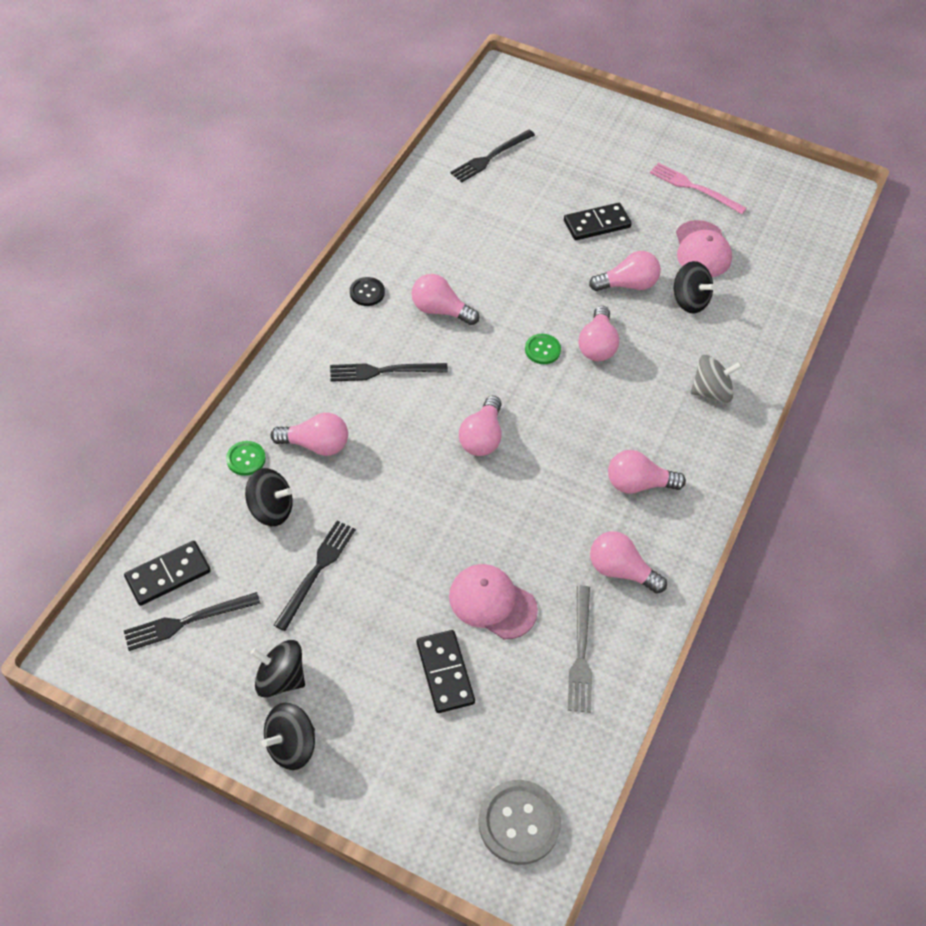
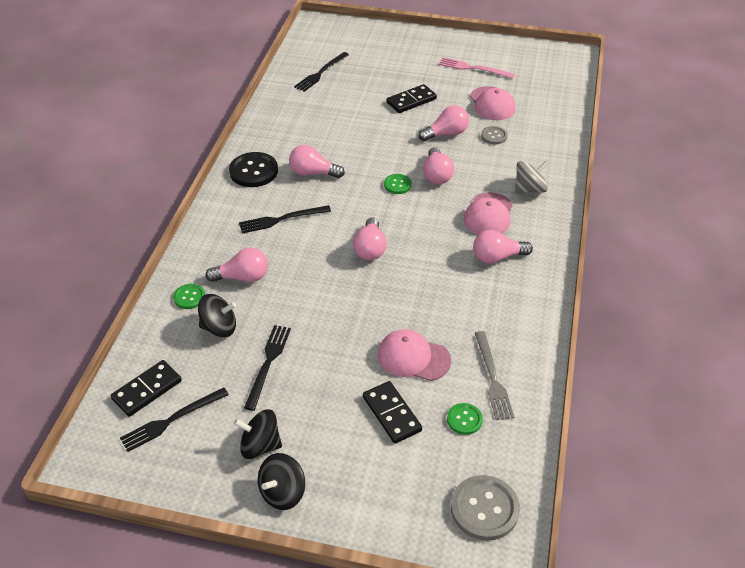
camera: 10 degrees left, 10 degrees down
black button [350,277,385,306] -> black button [229,152,278,187], size x1.77
pink light bulb [590,531,667,594] -> none
black spinning top [673,261,715,313] -> grey button [481,126,508,144]
none -> green button [447,403,483,435]
none -> pink cap [463,192,513,234]

